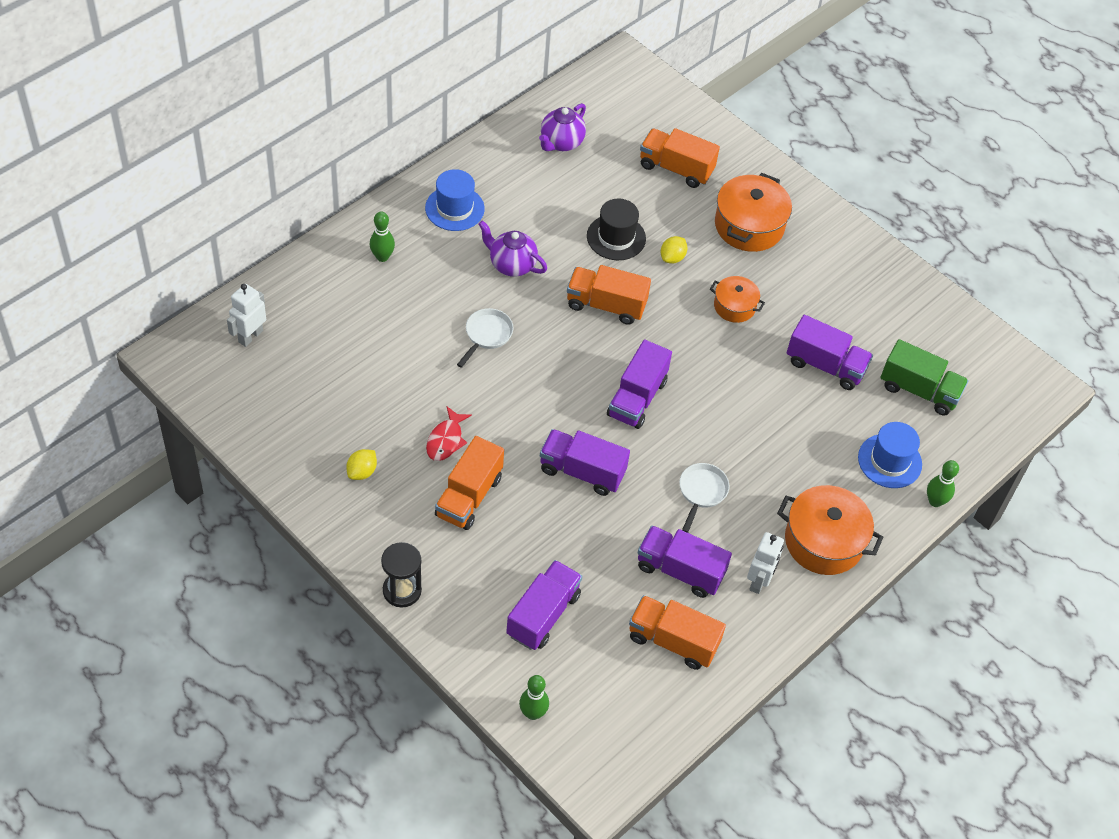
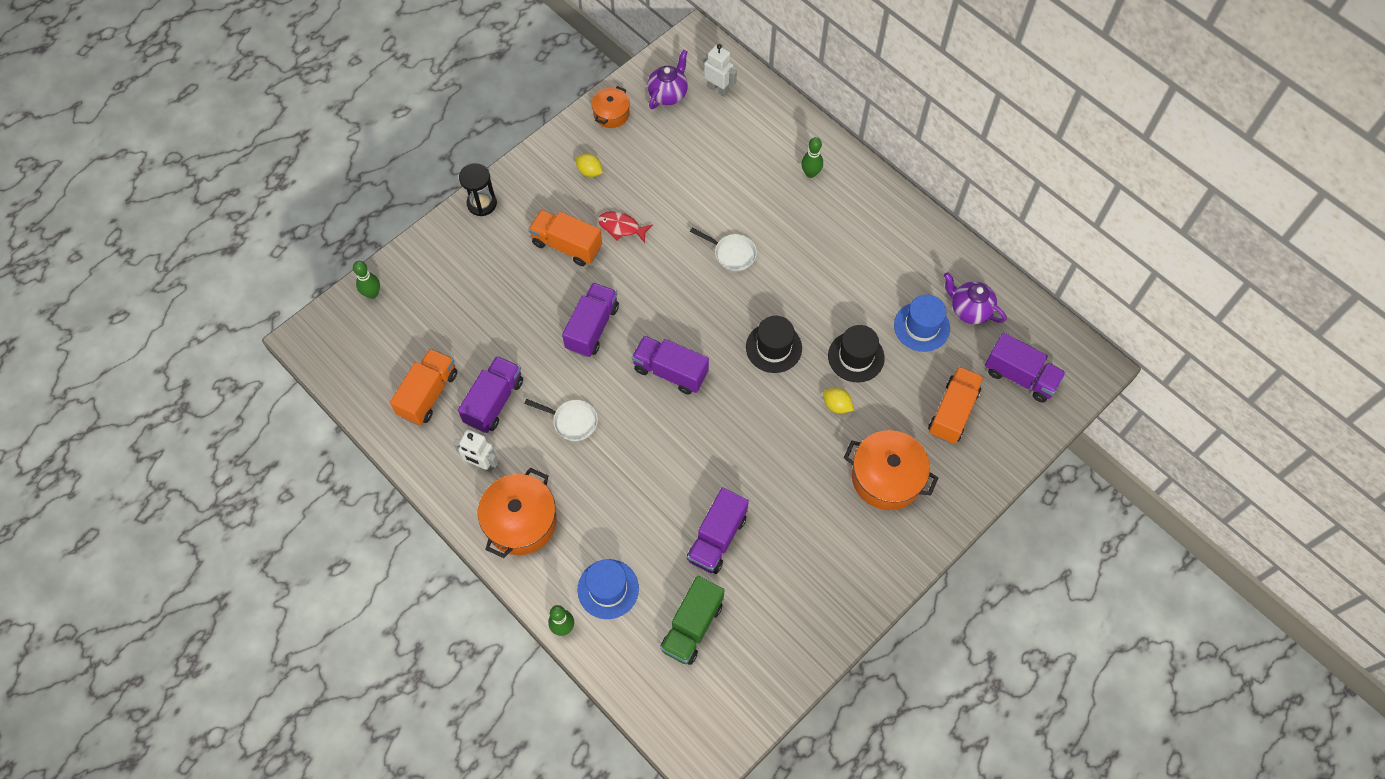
camera: 95 degrees right, 10 degrees up
blue hat [425,169,485,231] -> blue hat moved to [894,295,950,352]
purple teapot [478,221,547,277] -> purple teapot moved to [647,50,688,109]
purple truck [506,560,582,650] -> purple truck moved to [985,333,1066,403]
orange truck [567,265,651,325] -> black hat [746,316,802,373]
orange pot [710,276,765,323] -> orange pot moved to [591,86,630,128]

